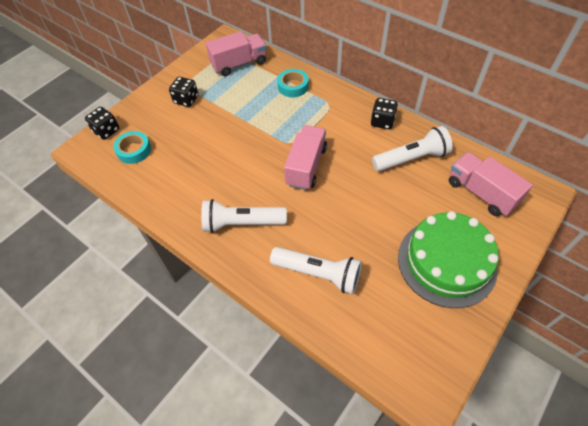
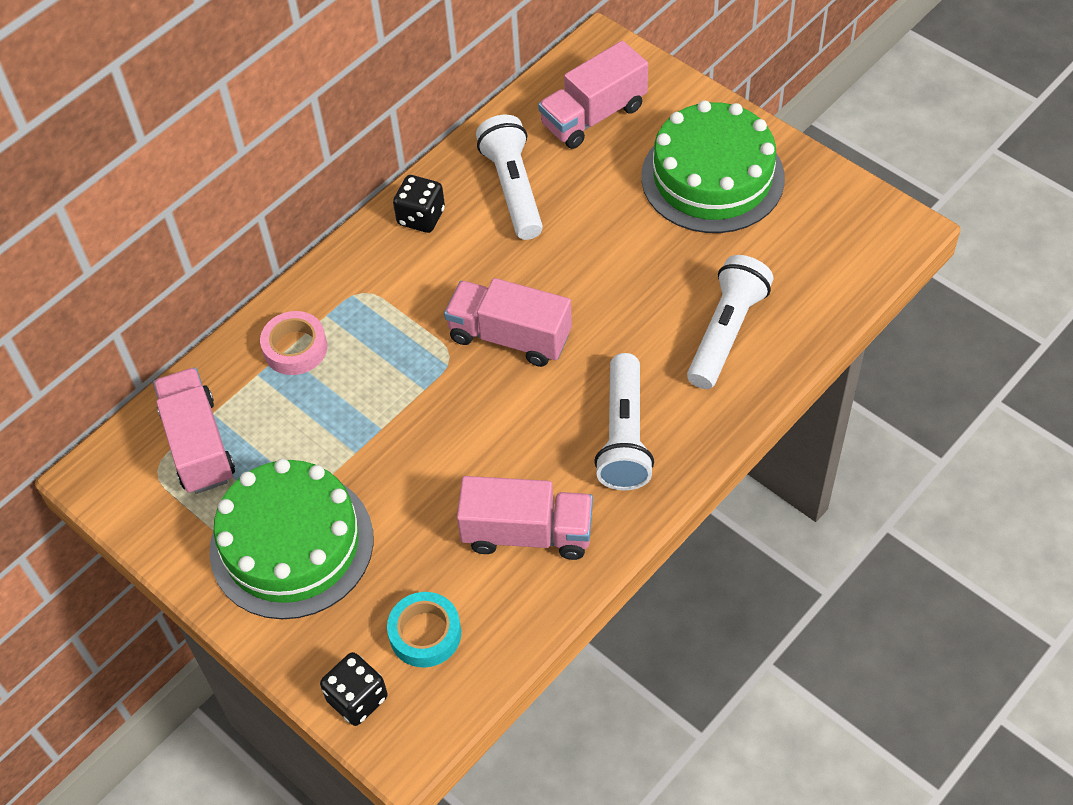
camera: 85 degrees left, 0 degrees up
black dice [169,77,198,107] -> green cake [209,459,373,619]
turquoise tape [277,69,309,97] -> pink tape [260,311,327,375]
none -> pink truck [457,476,593,560]

